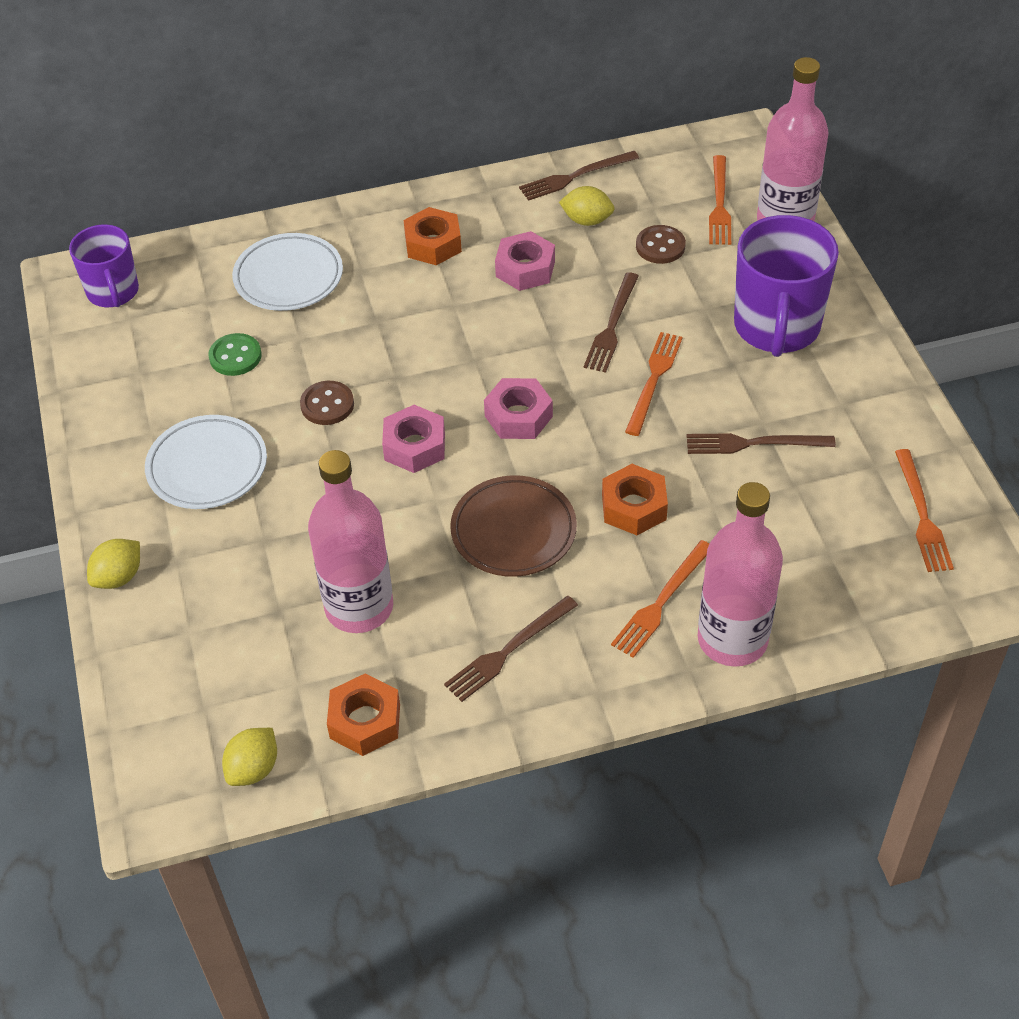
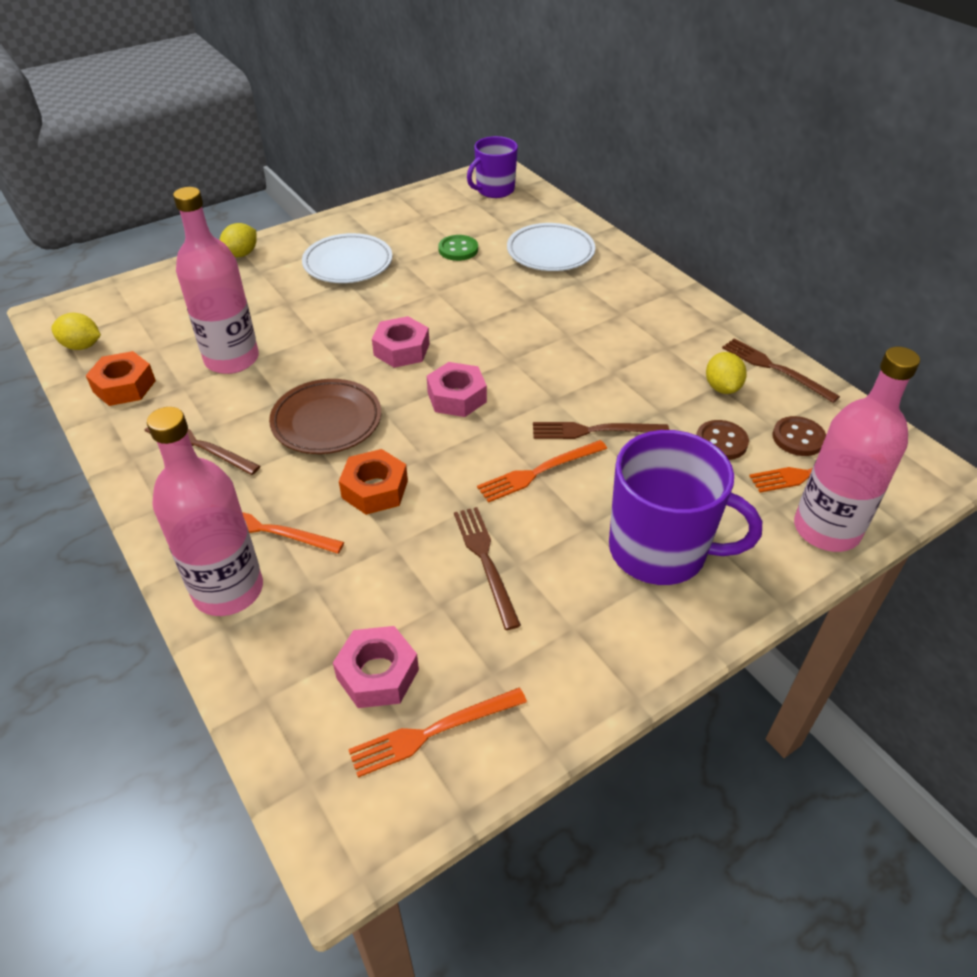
camera: 70 degrees right, 5 degrees down
yellow lemon [87,539,140,589] -> yellow lemon turned 75 degrees counterclockwise [220,223,257,258]
brown button [300,381,354,425] -> brown button moved to [773,416,826,456]
orange nut [404,207,462,265] -> none
pink nut [495,231,555,291] -> pink nut moved to [333,626,419,708]
orange fork [625,332,683,436] -> orange fork turned 150 degrees clockwise [477,440,607,503]
purple mug [734,215,839,357] -> purple mug turned 150 degrees counterclockwise [609,430,762,585]

